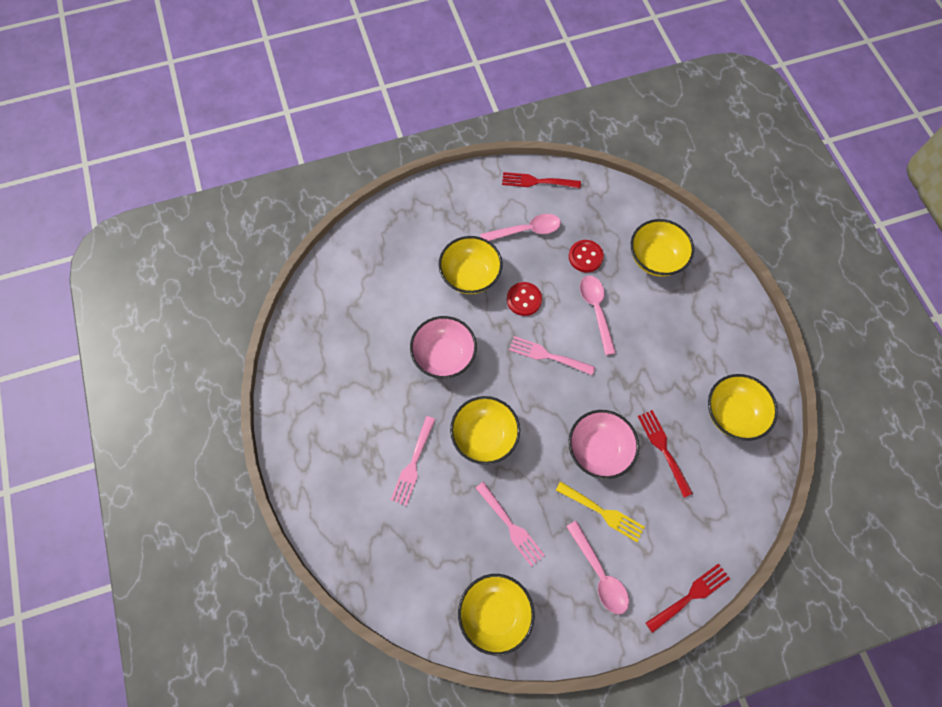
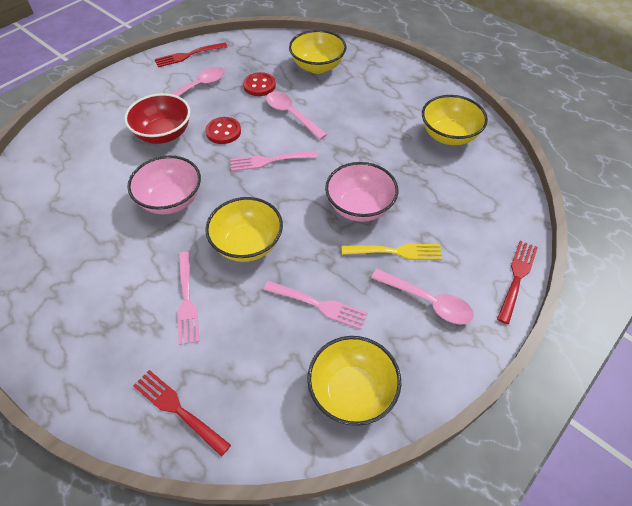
camera: 30 degrees left, 15 degrees down
yellow bowl [438,236,503,294] -> red bowl [124,93,190,144]
red fork [638,410,693,498] -> red fork moved to [133,370,231,457]

